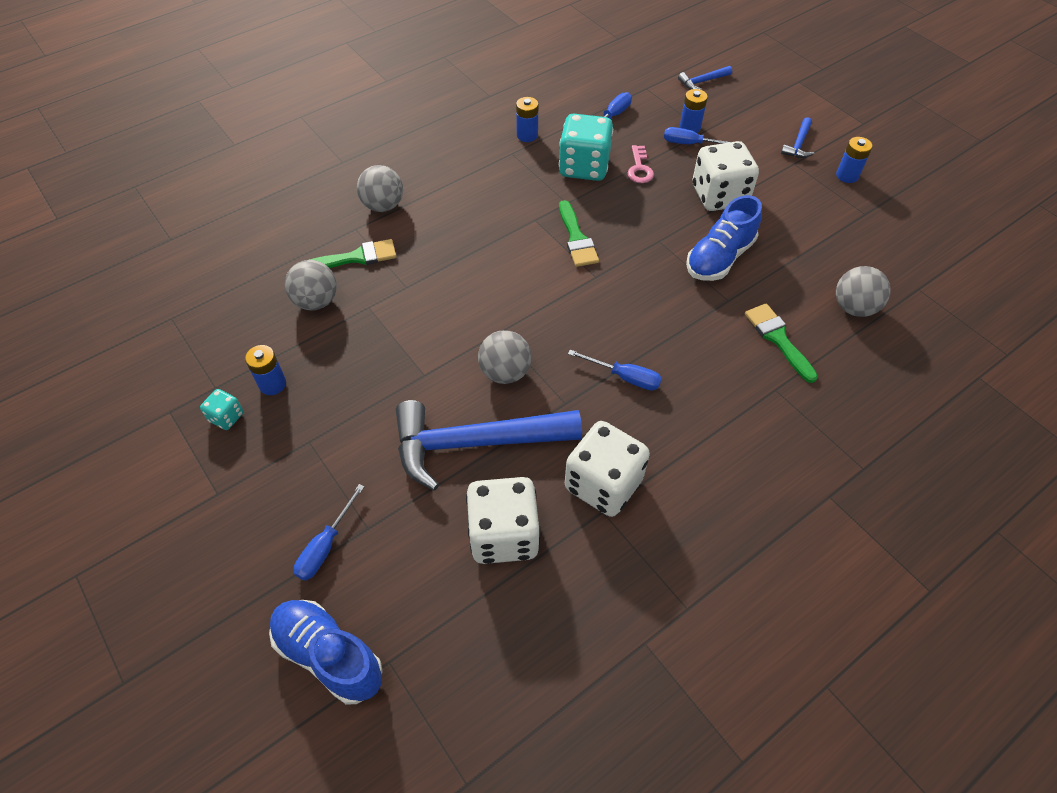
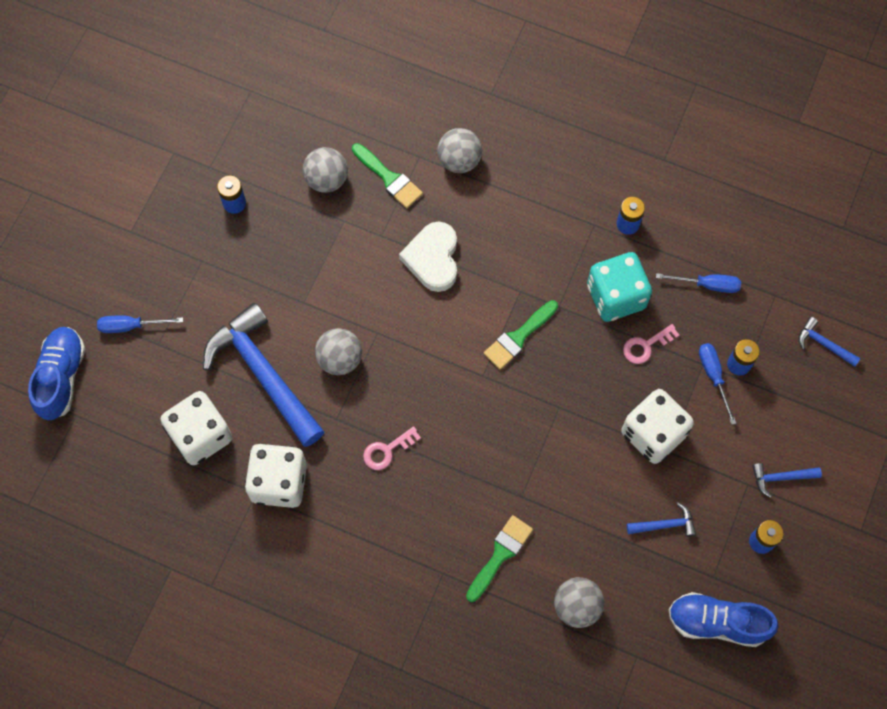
camera: 60 degrees right, 15 degrees up
turquoise dice [200,389,243,430] -> none
blue screwdriver [568,350,662,390] -> pink key [363,426,421,470]
blue shoe [686,195,762,281] -> blue shoe moved to [669,592,779,647]
none -> white heart [399,222,457,292]
none -> blue hammer [627,502,696,537]

